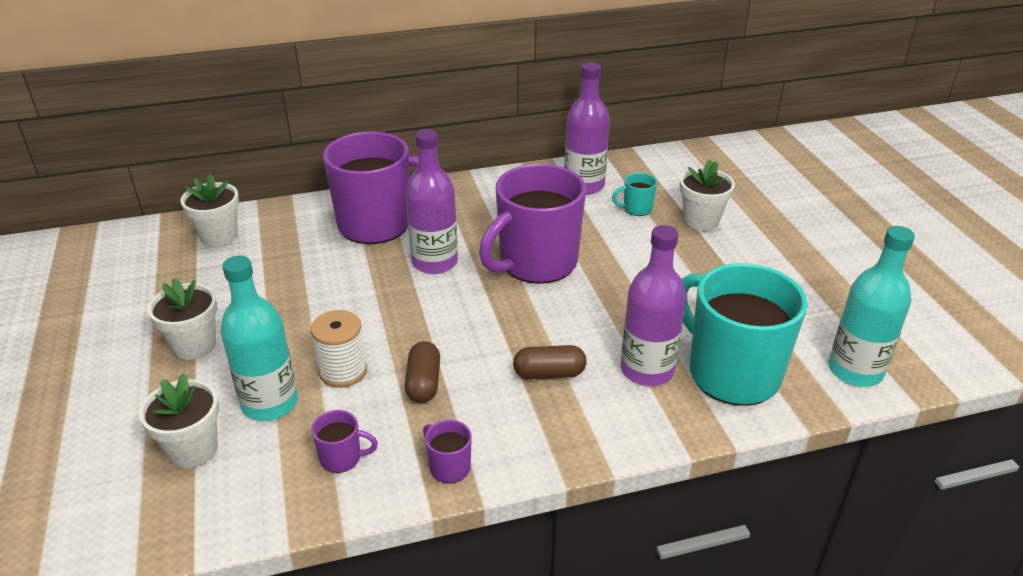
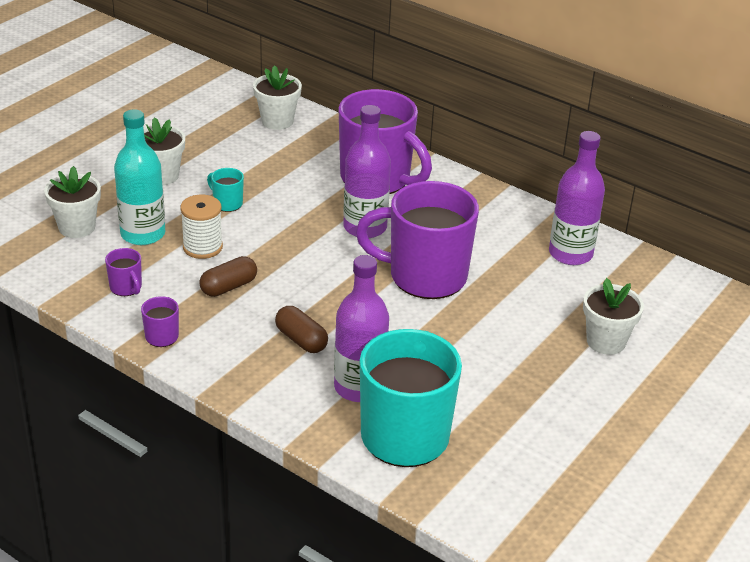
camera: 50 degrees right, 0 degrees up
turquoise mug [612,173,657,216] -> turquoise mug moved to [207,168,244,212]
turquoise bottle [828,226,915,387] -> none

